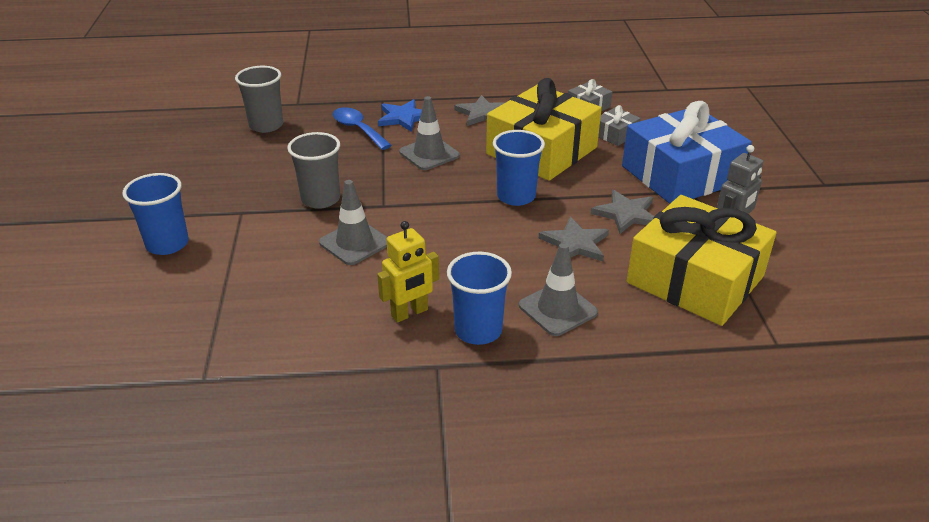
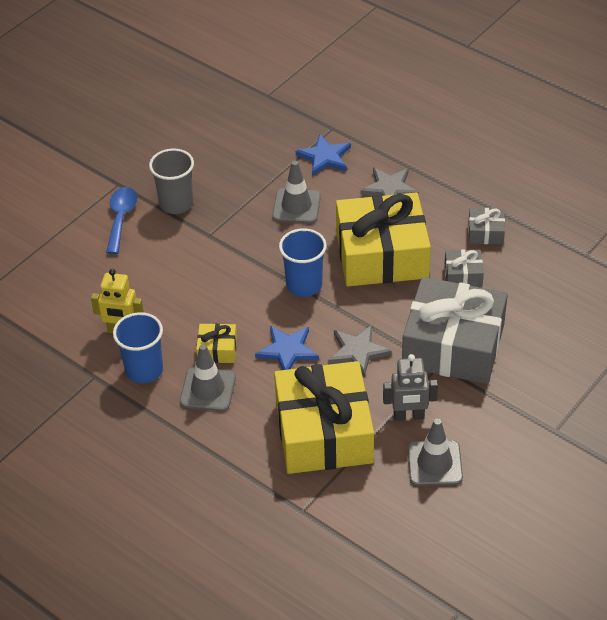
camera: 45 degrees right, 10 degrees up
blue cup [122,173,189,255] -> none
grey cup [235,66,283,133] -> none
grey traffic cone [319,180,387,265] -> grey traffic cone moved to [407,418,463,486]
blue spoon [333,107,392,150] -> blue spoon moved to [106,187,137,254]
grey star [539,217,609,261] -> blue star [255,326,319,370]
blue gift [622,101,752,204] -> grey gift [402,277,508,384]
none -> yellow gift [196,323,237,363]

